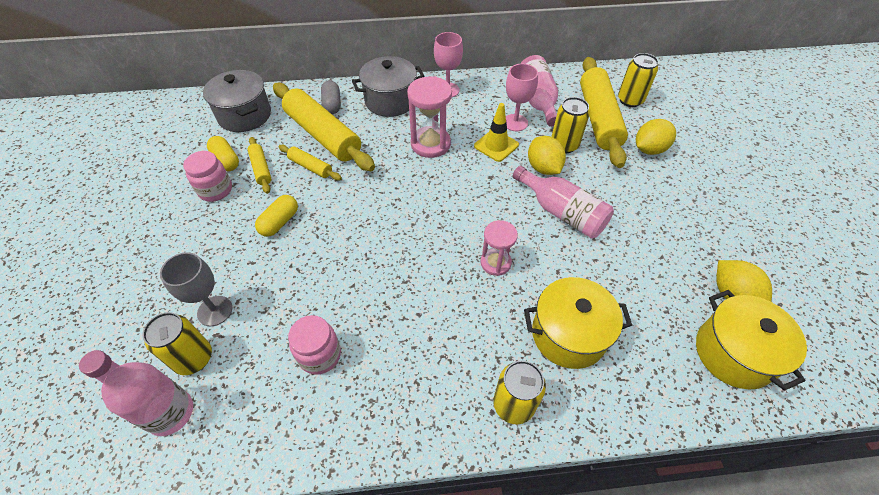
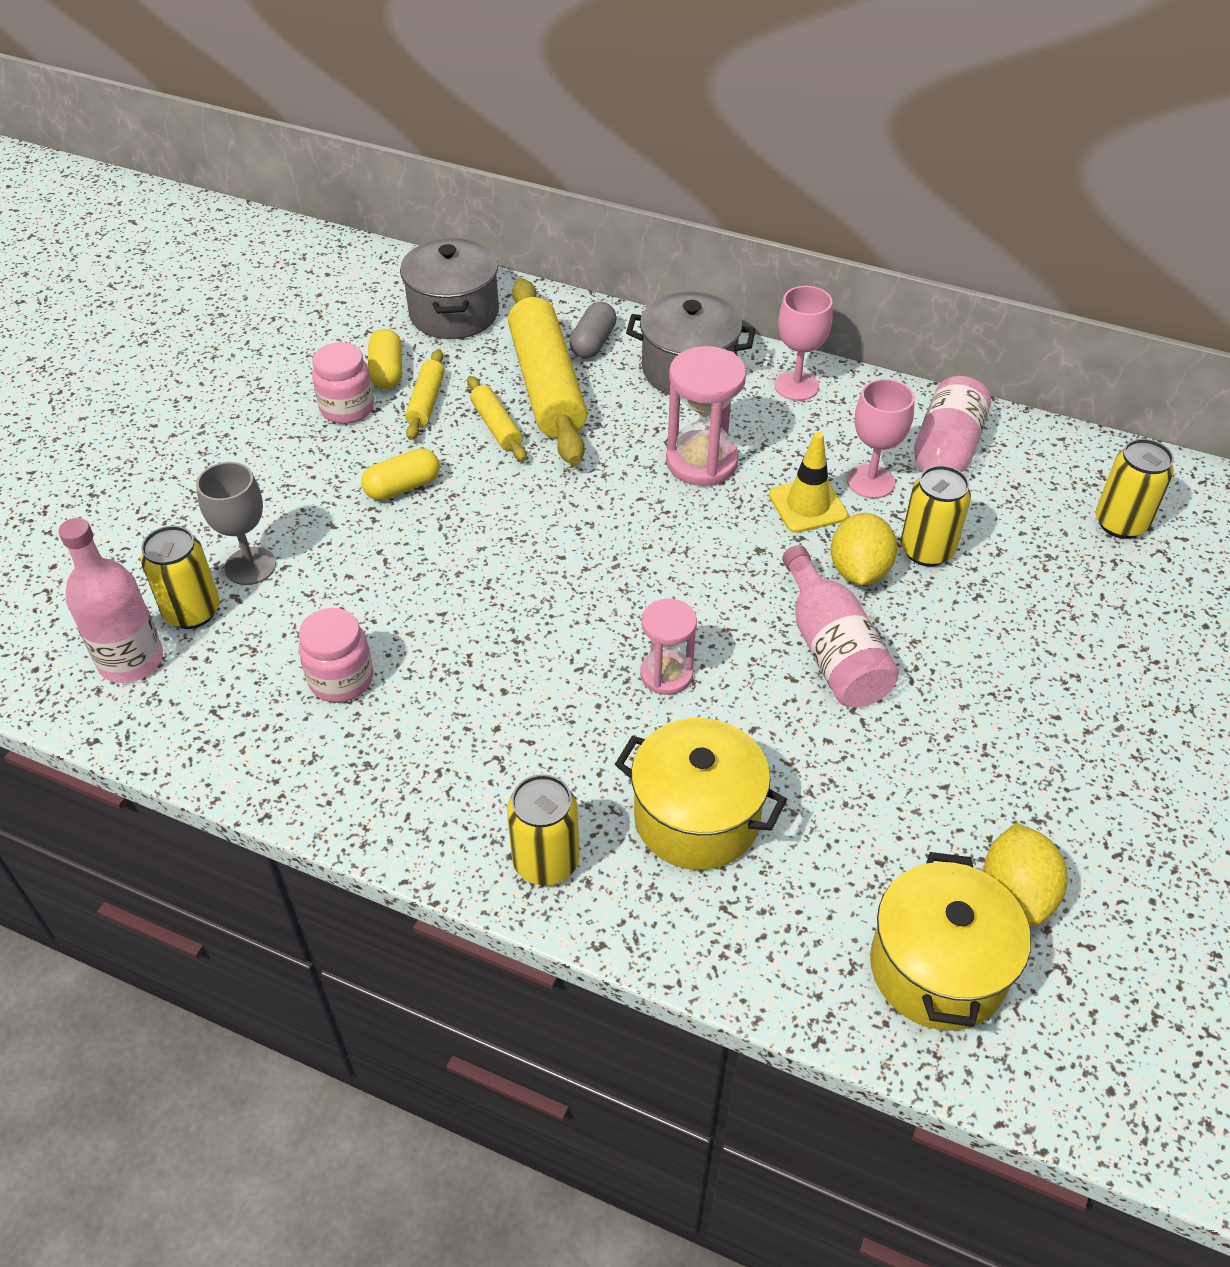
camera: 30 degrees right, 5 degrees down
yellow rolling pin [580,57,628,168] -> none
yellow lemon [636,119,676,155] -> none

